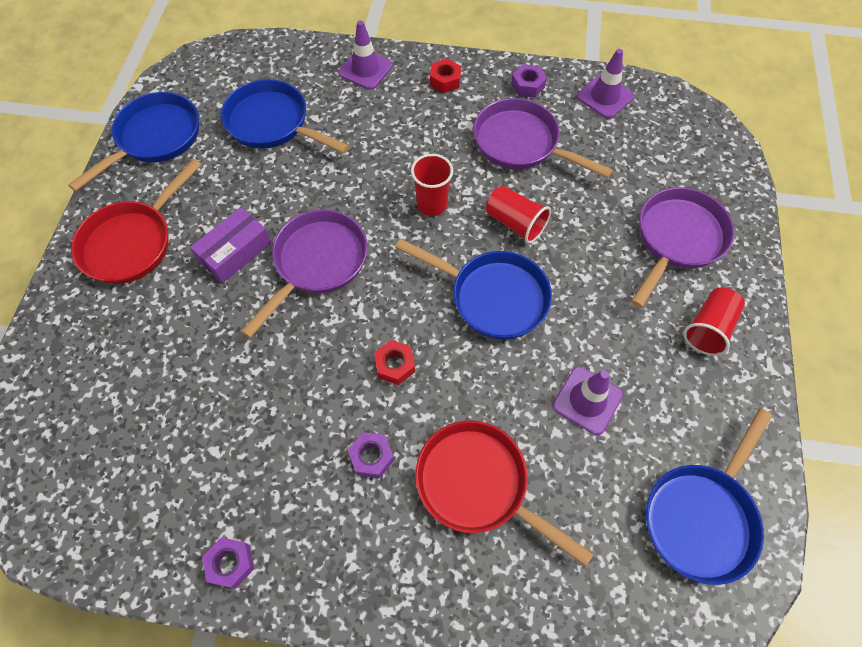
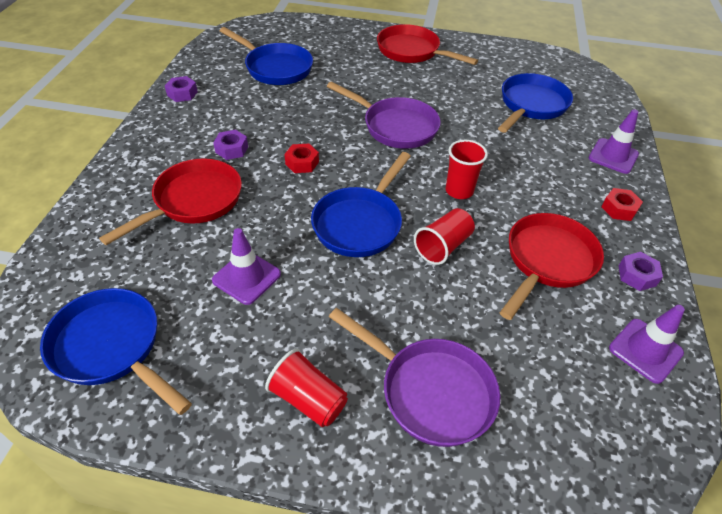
camera: 90 degrees right, 15 degrees down
blue pan [68,92,199,192] -> blue pan moved to [220,27,313,85]
purple box [190,207,271,283] -> none
purple pan [473,98,613,178] -> red pan [500,213,604,320]

